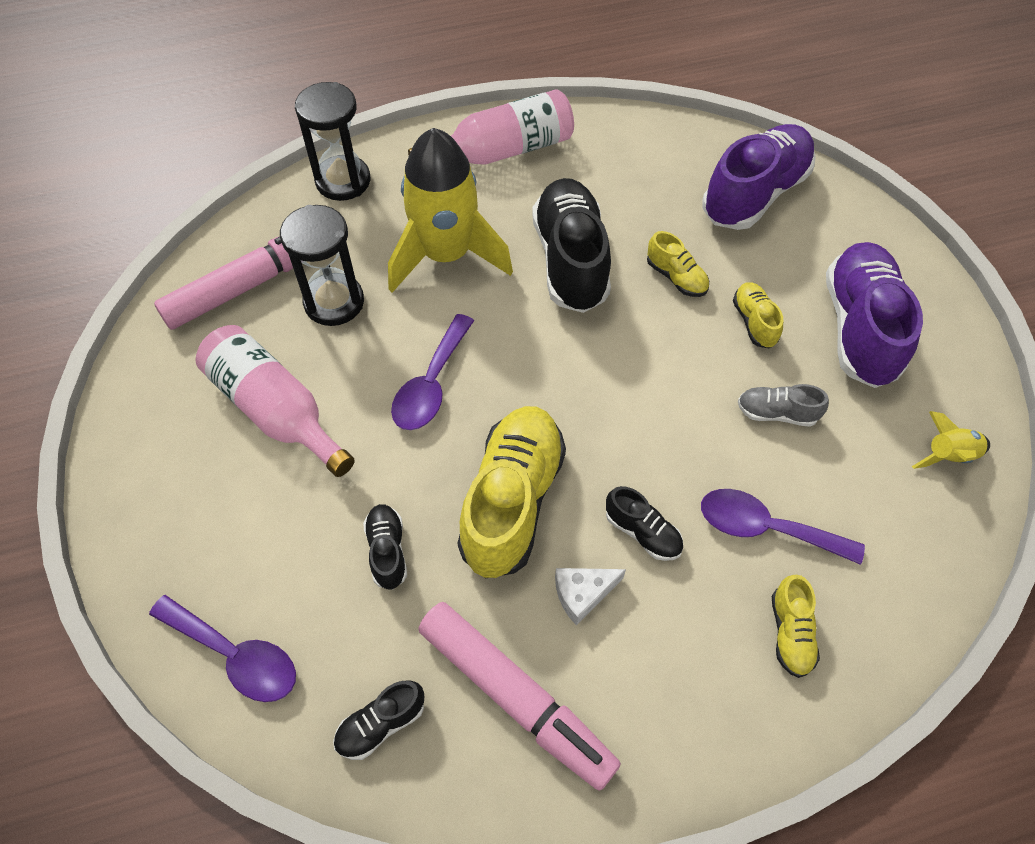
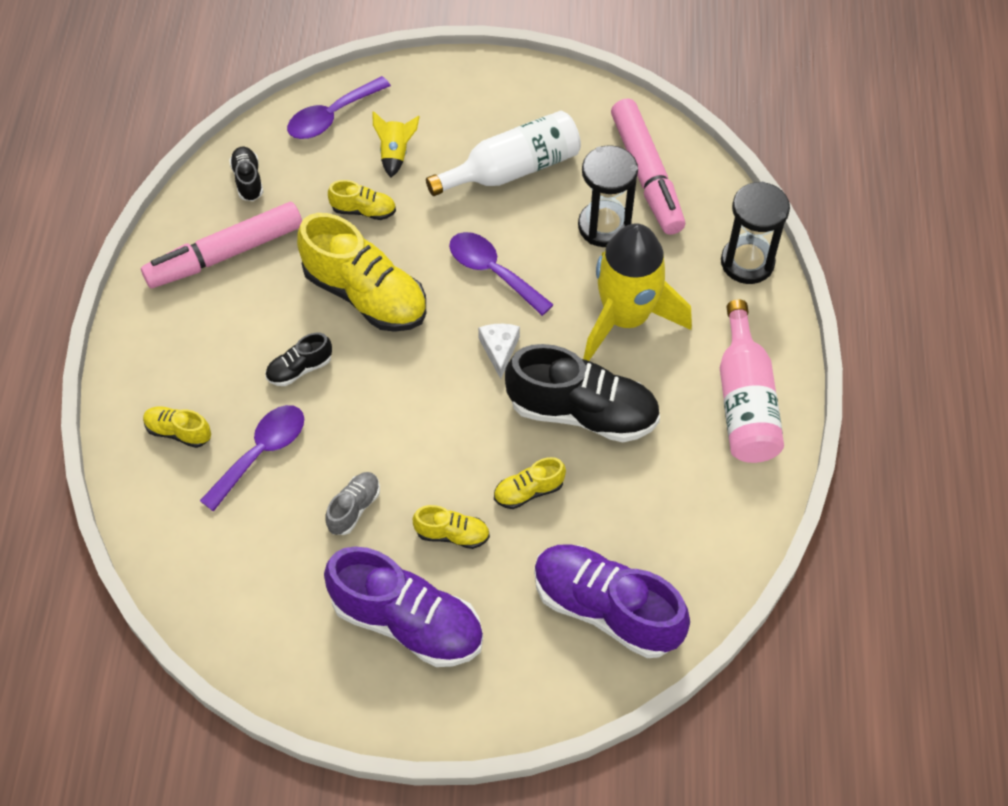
camera: 110 degrees right, 0 degrees up
pink bottle [196,325,355,477] -> white bottle [426,111,581,196]
black shoe [363,504,407,590] -> yellow shoe [328,180,396,220]
white cheese [555,568,626,626] -> white cheese moved to [478,324,520,379]
purple shoe [702,124,816,230] -> purple shoe turned 150 degrees clockwise [534,544,690,658]
yellow rocket [912,411,990,469] -> yellow rocket moved to [372,111,420,177]

